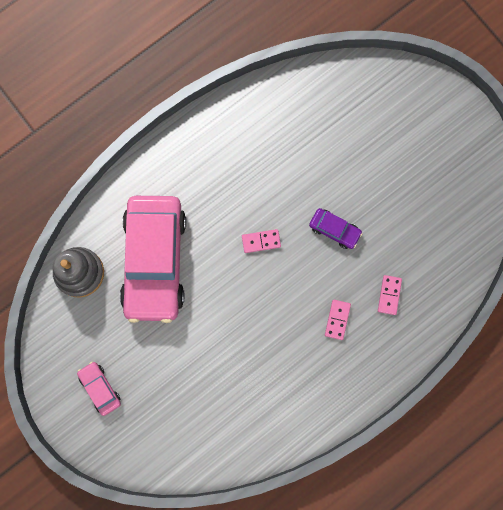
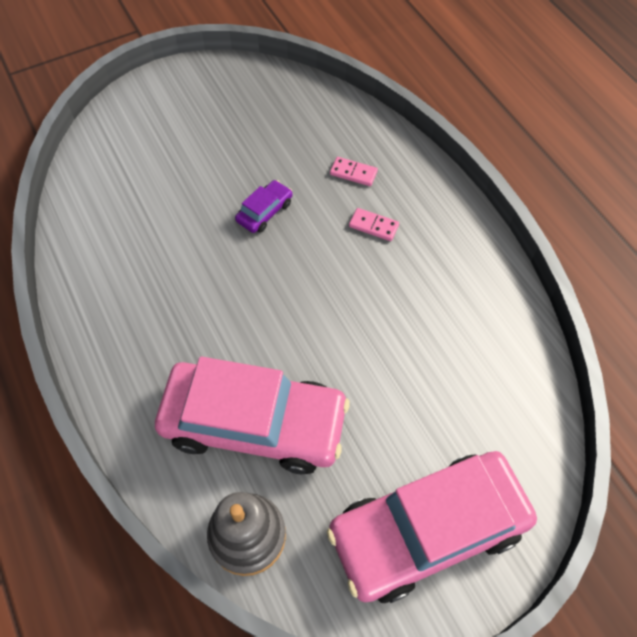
camera: 80 degrees left, 20 degrees down
pink car [77,361,121,416] -> pink car [327,451,537,603], size x2.44
pink domino [242,229,281,253] -> none

